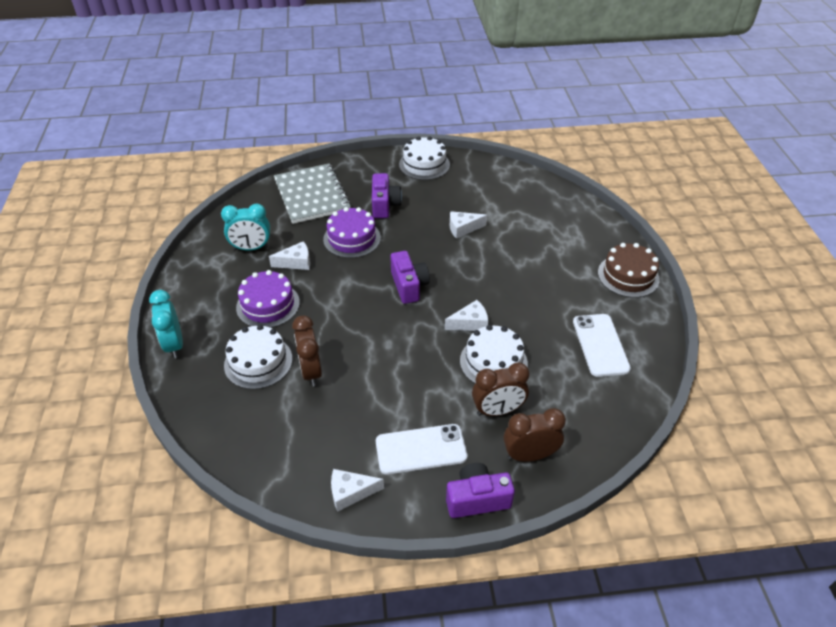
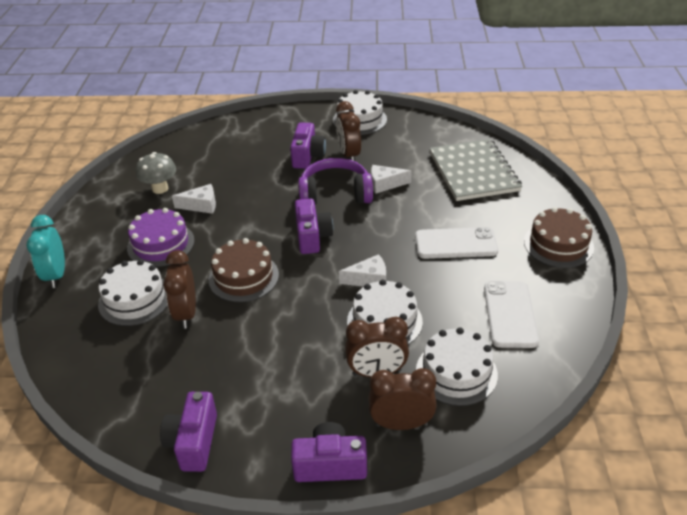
camera: 10 degrees right, 5 degrees down
turquoise clock [221,204,270,251] -> grey mushroom [136,152,176,194]
grey notebook [274,163,351,224] -> grey notebook moved to [430,139,522,201]
purple cake [323,207,381,258] -> none
white cheese [331,469,384,512] -> purple camera [160,392,217,472]
white phone [376,424,467,475] -> white phone moved to [415,227,498,259]
none -> brown cake [208,238,279,302]
none -> purple headphones [298,158,373,205]
none -> brown clock [336,101,361,161]
none -> white cake [416,327,498,406]

